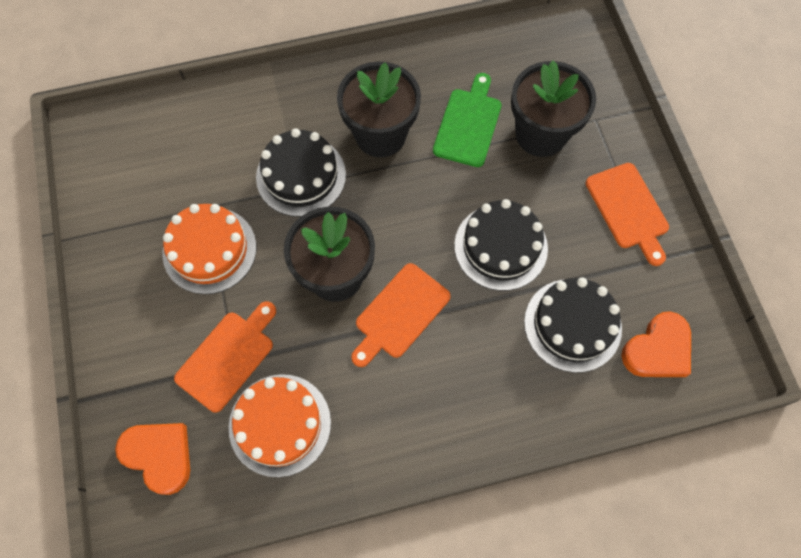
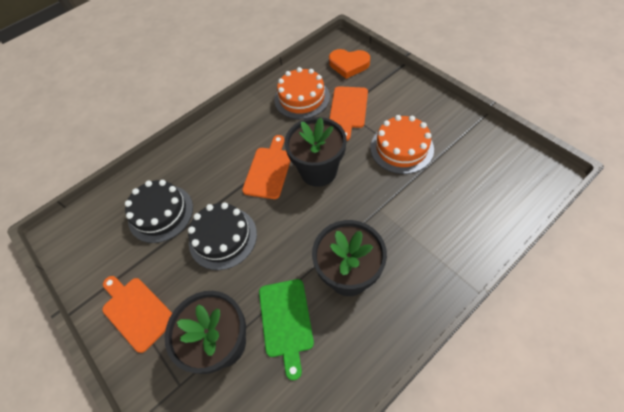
camera: 160 degrees right, 10 degrees down
black cake [256,128,346,217] -> none
orange heart [621,311,691,377] -> none

